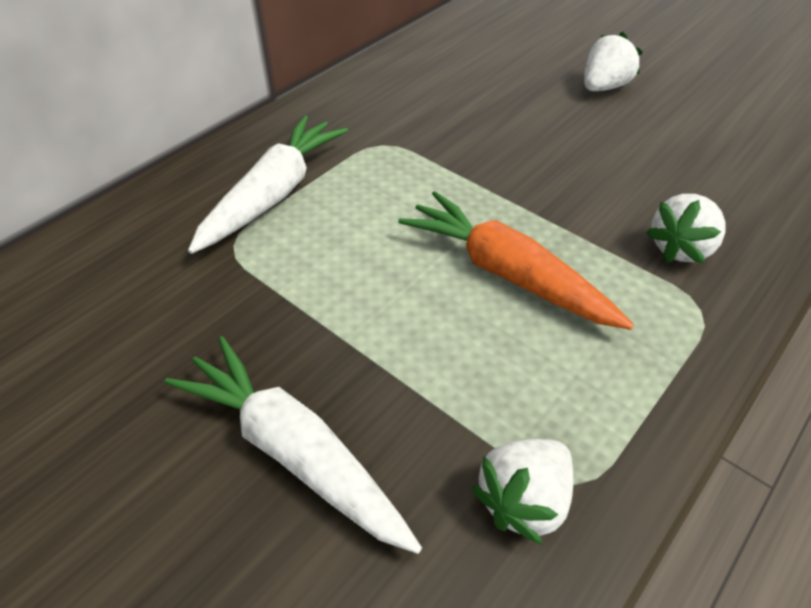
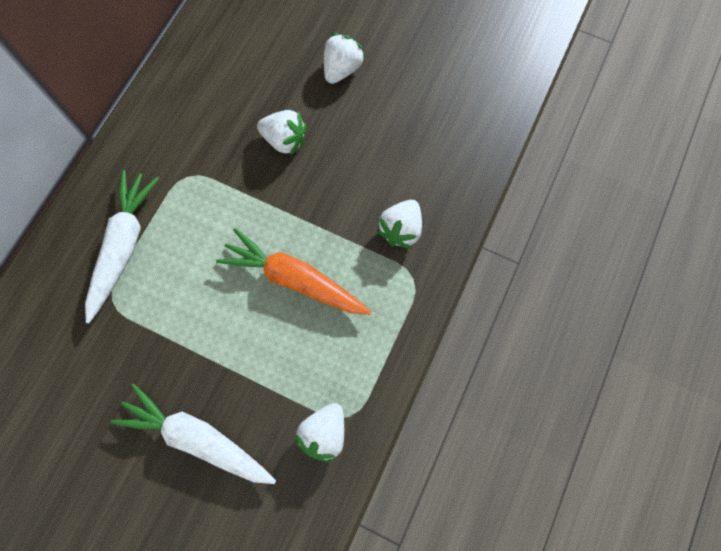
camera: 15 degrees left, 25 degrees up
none -> white strawberry [257,110,306,156]

